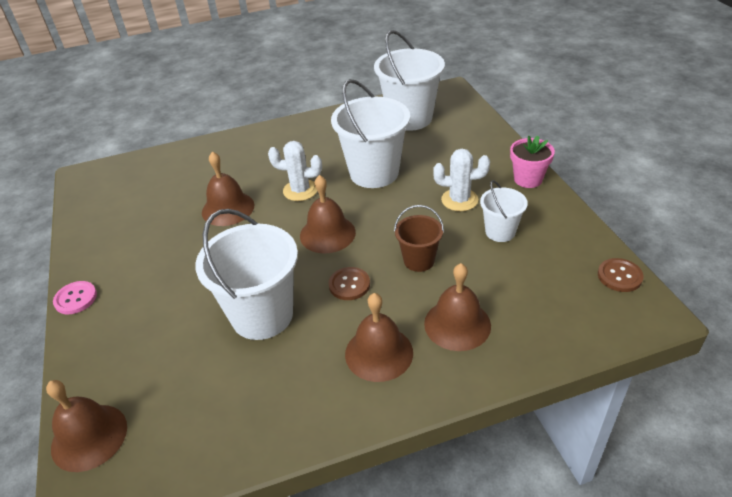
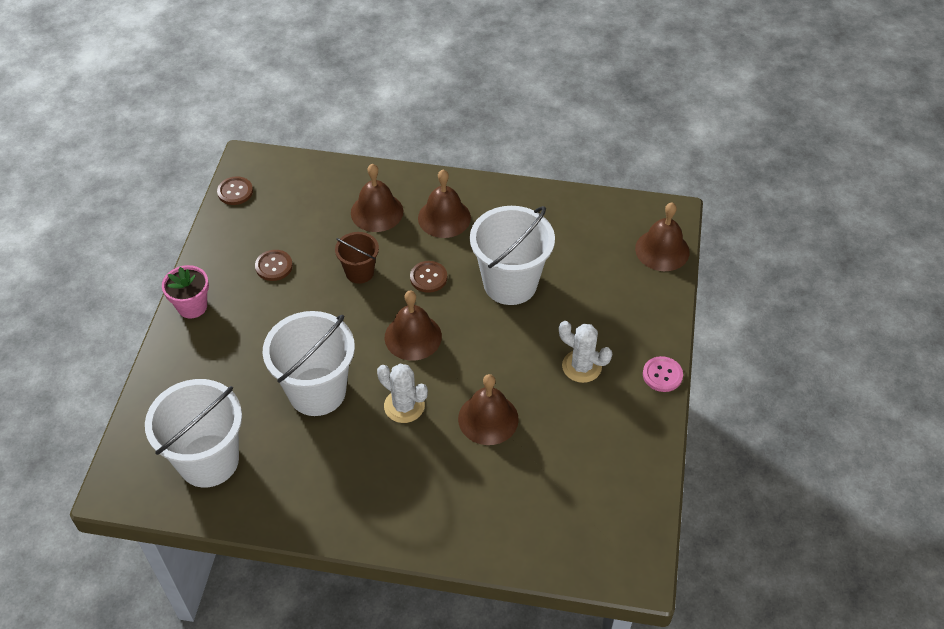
camera: 155 degrees left, 10 degrees up
white cactus [433,149,490,211] -> white cactus moved to [559,321,612,383]
white bucket [480,180,528,242] -> brown button [255,250,293,281]

